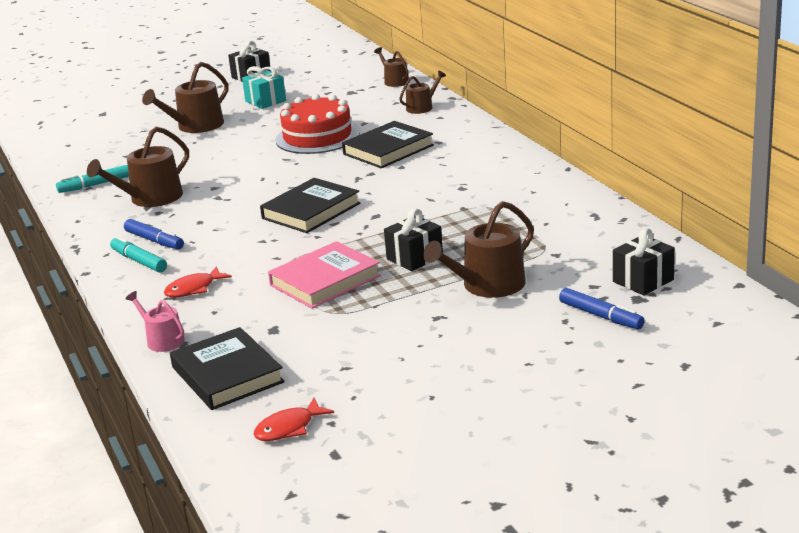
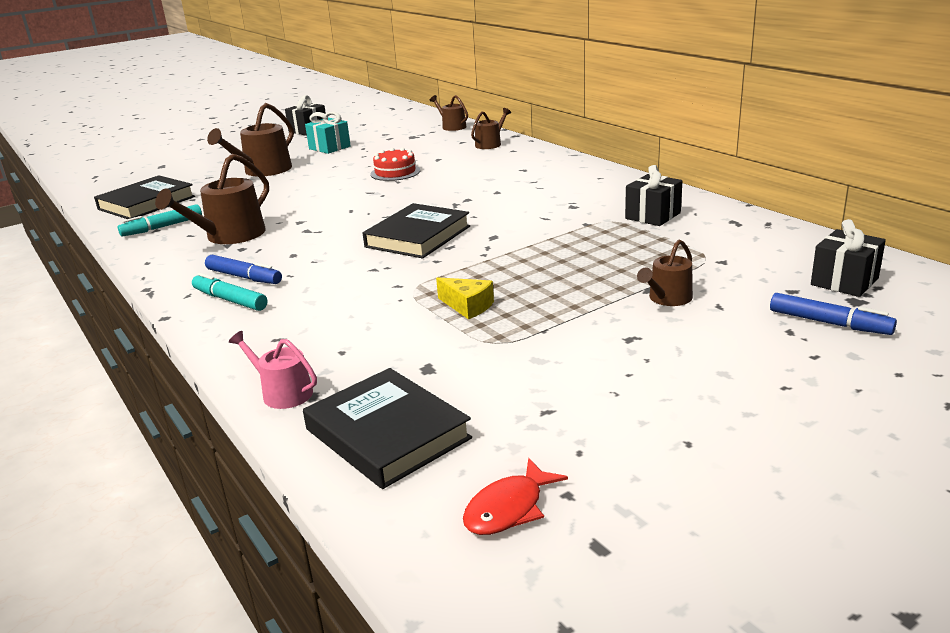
camera: 10 degrees left, 0 degrees up
red fish [164,266,232,297] -> none
pink book [268,241,381,309] -> yellow cheese [436,277,494,319]
red cake [275,94,360,154] -> red cake [370,147,420,181], size x0.58
black book [342,121,434,168] -> black book moved to [94,175,195,219]
black gift [384,208,443,271] -> black gift moved to [625,165,683,226]
brown watering can [423,201,534,298] -> brown watering can [637,240,693,306], size x0.58

